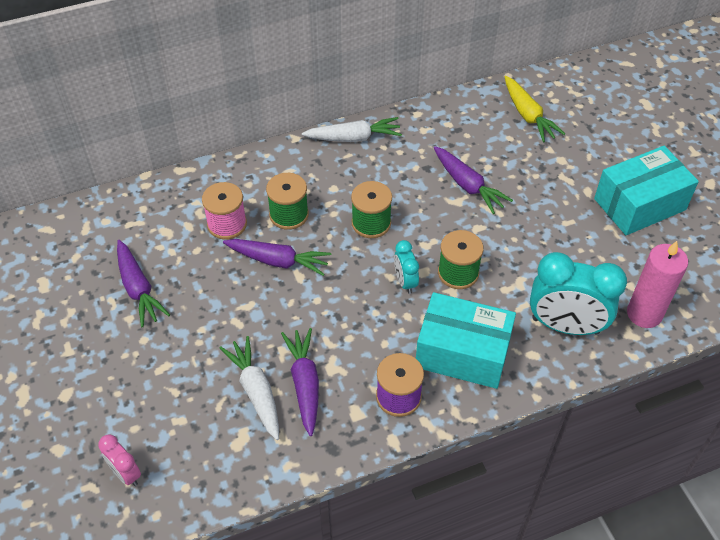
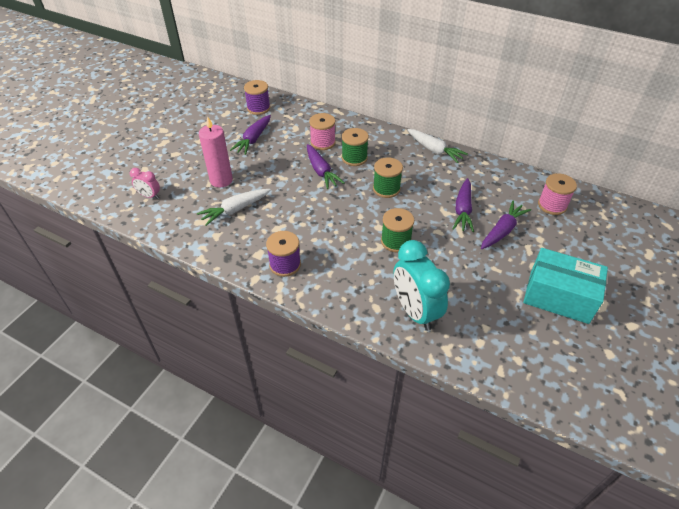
camera: 50 degrees right, 5 degrees down
pink clock [98,434,141,486] -> pink clock turned 75 degrees counterclockwise [130,168,160,199]
white carrot [220,336,279,440] -> white carrot turned 150 degrees counterclockwise [197,189,271,226]
purple carrot [281,328,319,436] -> purple carrot moved to [481,201,531,249]
turquoise clock [394,240,419,294] -> none
turquoise box [416,292,516,389] -> none
yellow carrot [505,76,565,142] -> pink spool [538,173,577,215]
pink candle [627,241,688,328] -> pink candle moved to [199,116,233,188]
none -> purple spool [244,80,270,115]

